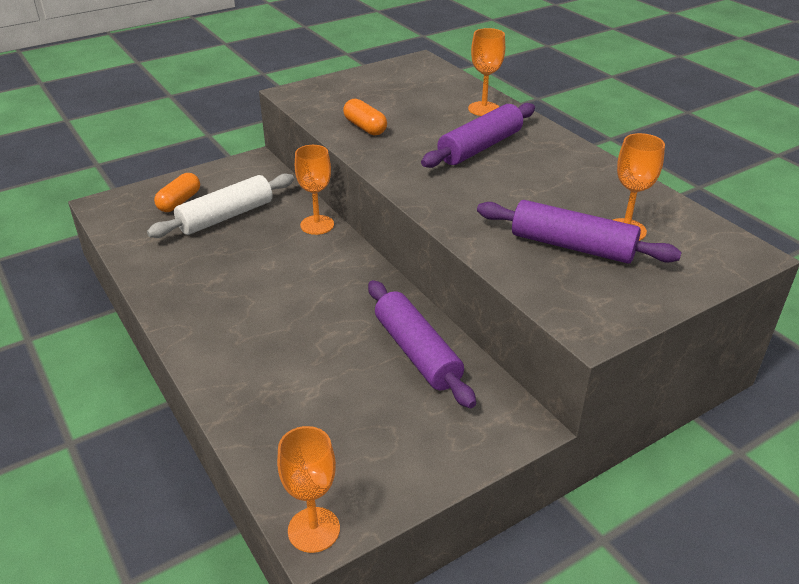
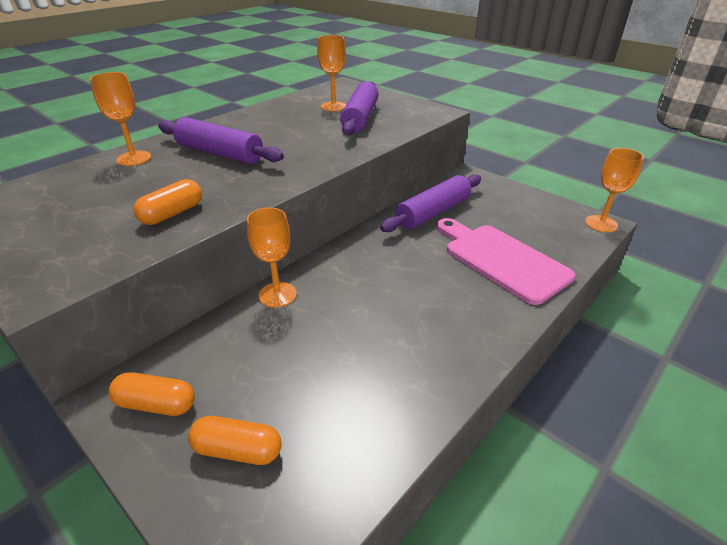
camera: 105 degrees left, 0 degrees up
white rolling pin [147,173,294,238] -> none
none -> orange capsule [109,372,195,416]
none -> pink cutting board [436,218,575,305]

